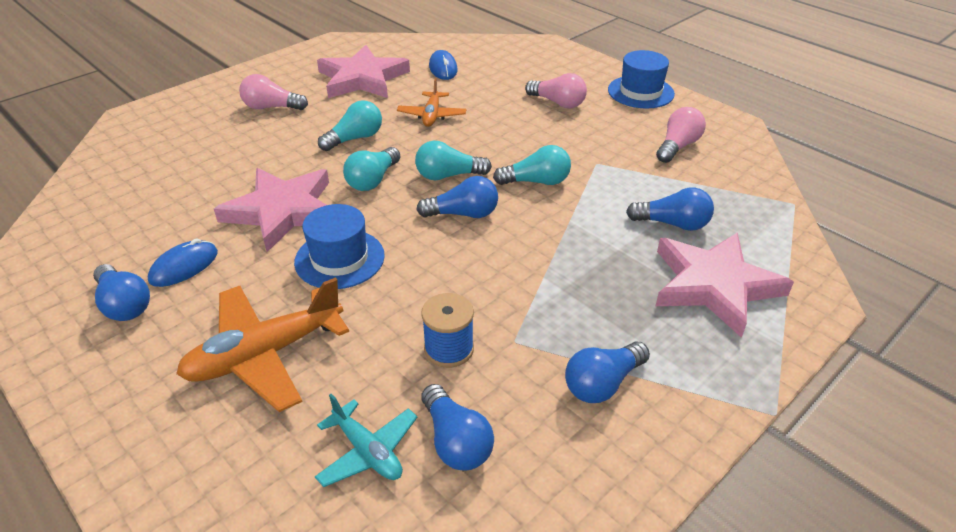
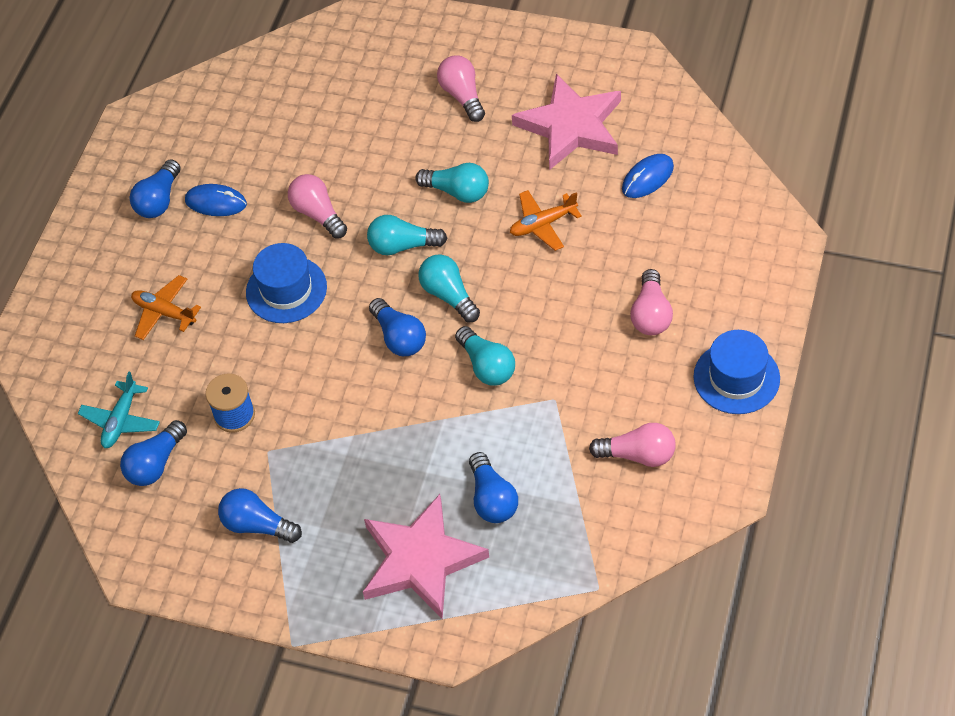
camera: 65 degrees right, 15 degrees up
orange plane [176,277,349,412] -> orange plane [131,275,201,340], size x0.57
pink star [214,168,329,252] -> pink light bulb [288,174,347,239]

